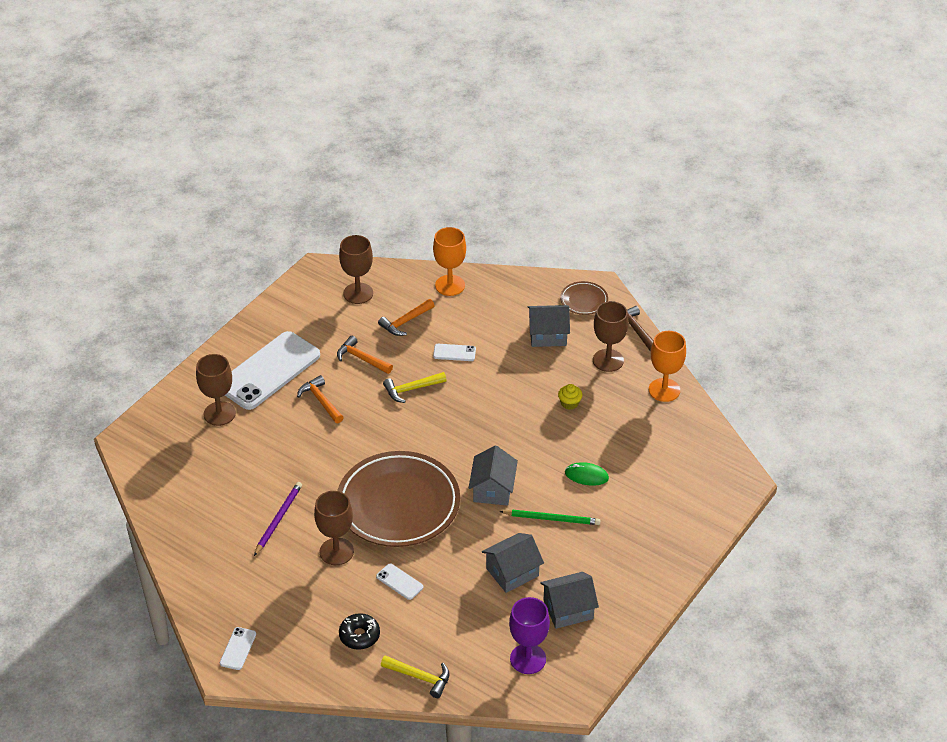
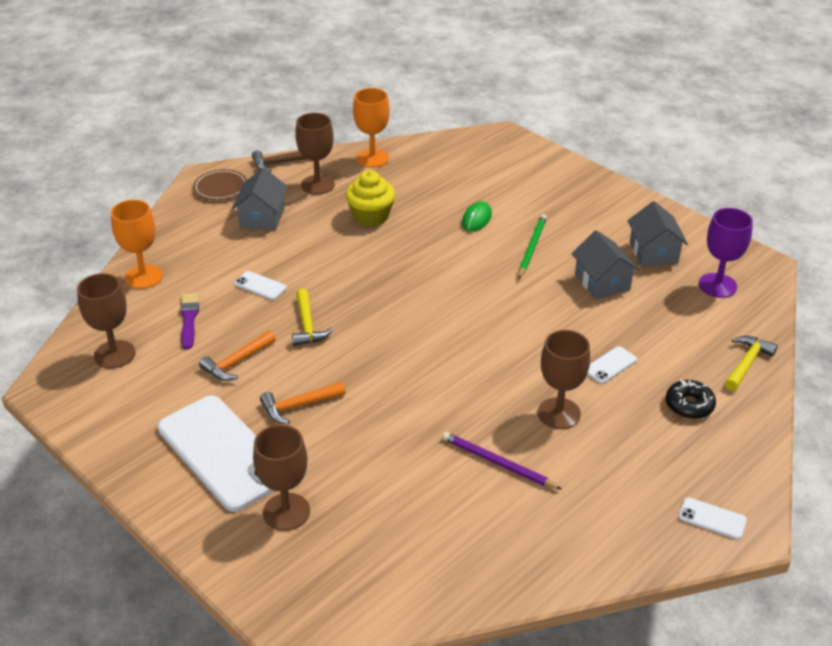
camera: 80 degrees left, 5 degrees down
brown plate [337,451,460,547] -> none
orange hammer [378,299,435,336] -> purple brush [180,293,199,349]
white phone [433,344,476,361] -> white phone turned 75 degrees counterclockwise [234,271,287,300]
grey house [469,445,518,506] -> none
yellow cupcake [558,384,582,410] -> yellow cupcake [345,170,395,226], size x1.85

